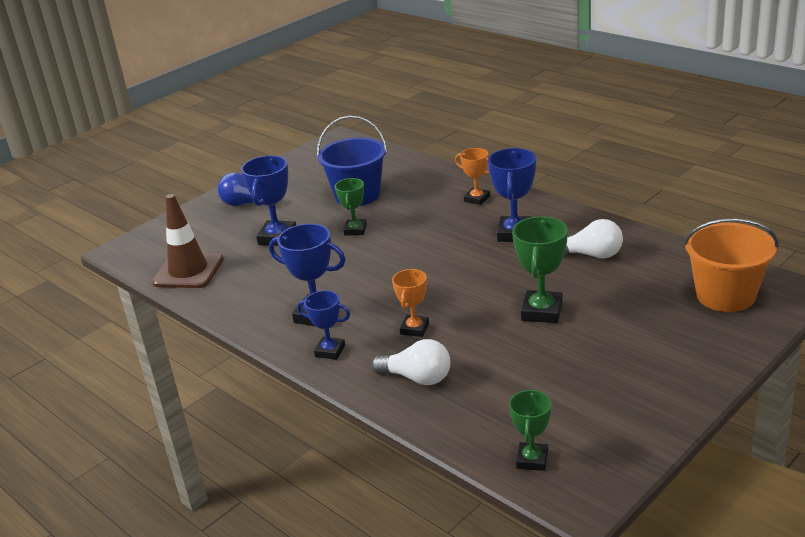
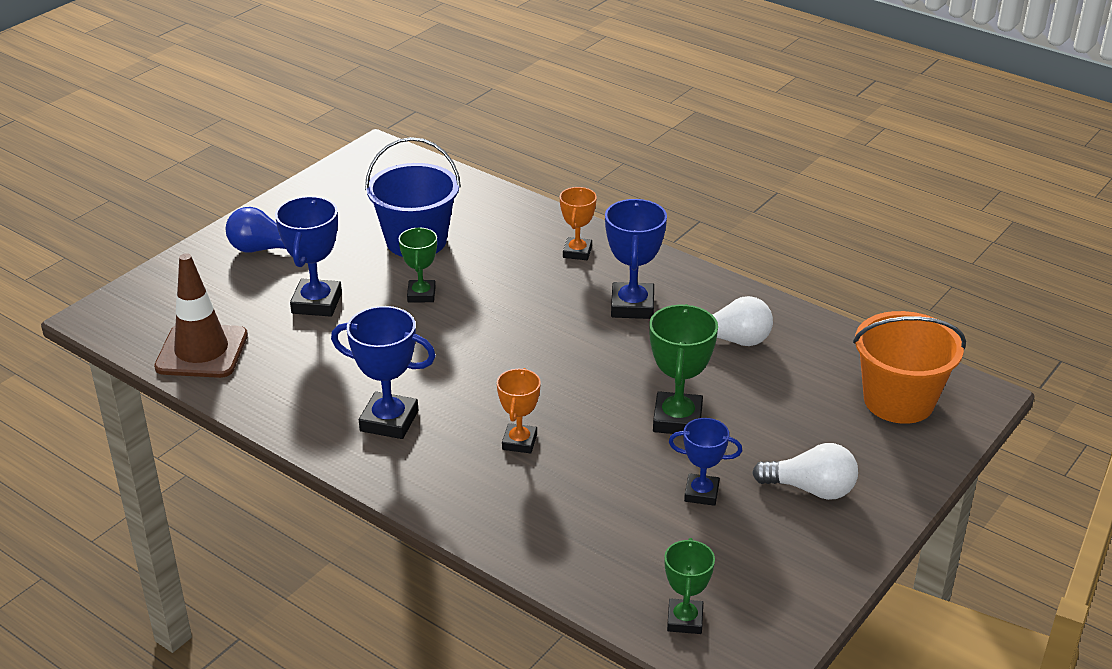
camera: 10 degrees left, 5 degrees up
blue trophy [297,291,350,360] -> blue trophy moved to [669,418,742,506]
white light bulb [371,339,450,385] -> white light bulb moved to [752,443,858,500]
orange trophy [455,148,490,205] -> orange trophy turned 75 degrees clockwise [560,187,597,260]

